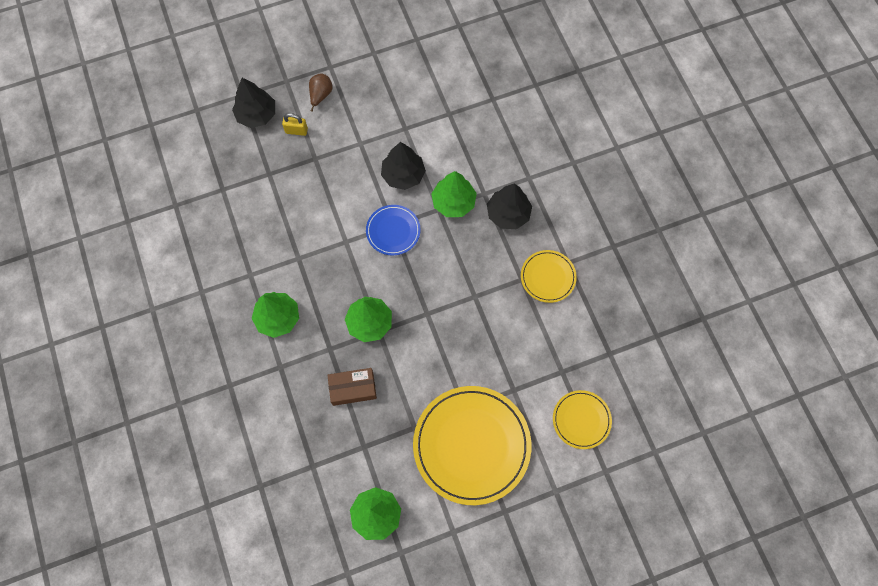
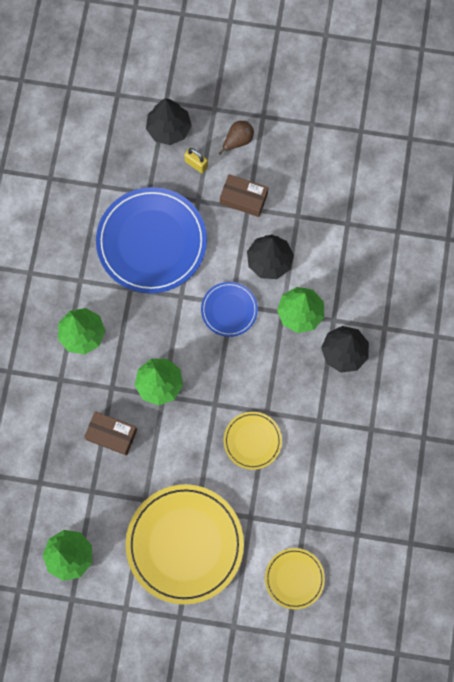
camera: 30 degrees right, 5 degrees up
yellow plate [521,250,577,303] -> yellow plate moved to [224,412,282,470]
none -> blue plate [96,187,207,293]
none -> brown box [220,174,268,217]

